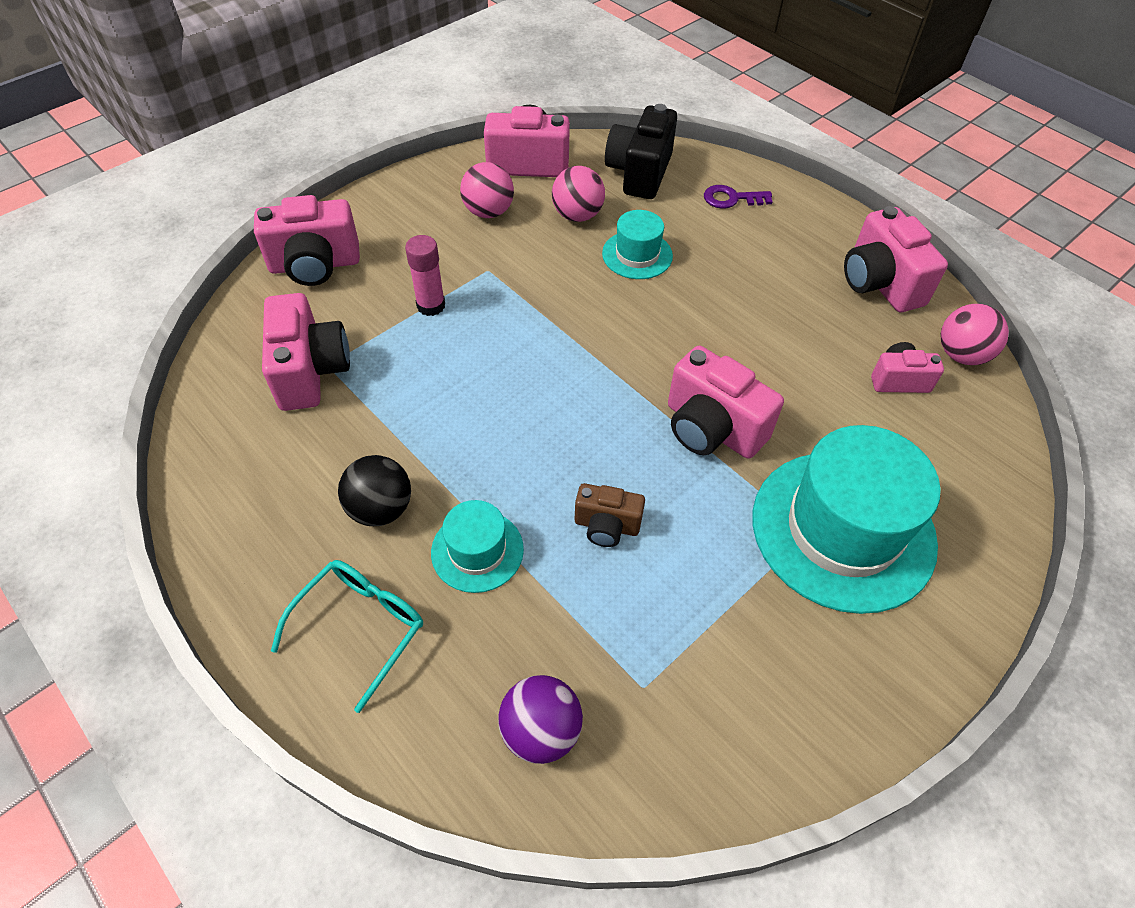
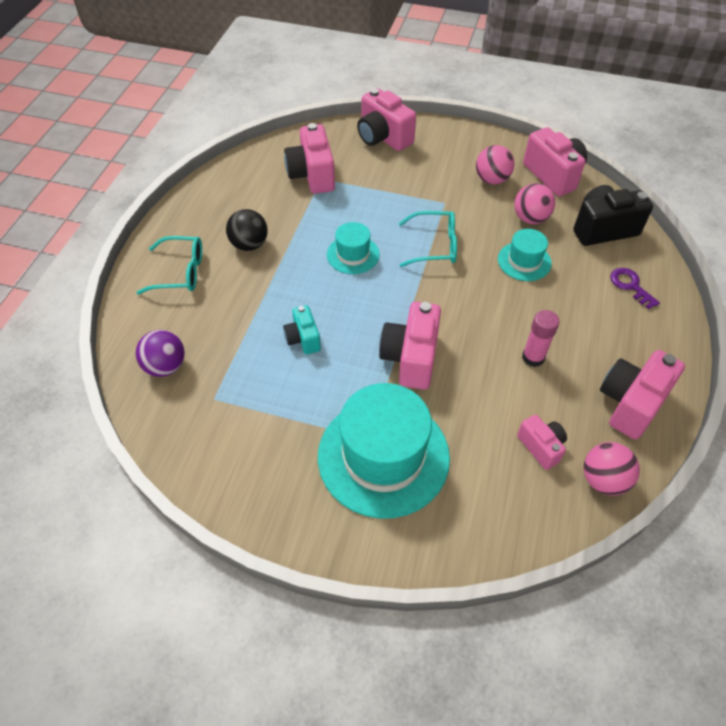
camera: 60 degrees right, 0 degrees up
pink camera [262,293,350,411] -> pink camera turned 120 degrees clockwise [284,123,335,194]
pink glue stick [405,235,445,316] -> pink glue stick moved to [522,310,560,367]
turquoise hat [431,500,524,593] -> turquoise hat moved to [327,222,380,274]
brown camera [575,483,645,547] -> turquoise camera [283,305,321,355]
none -> turquoise glasses [399,211,457,267]

